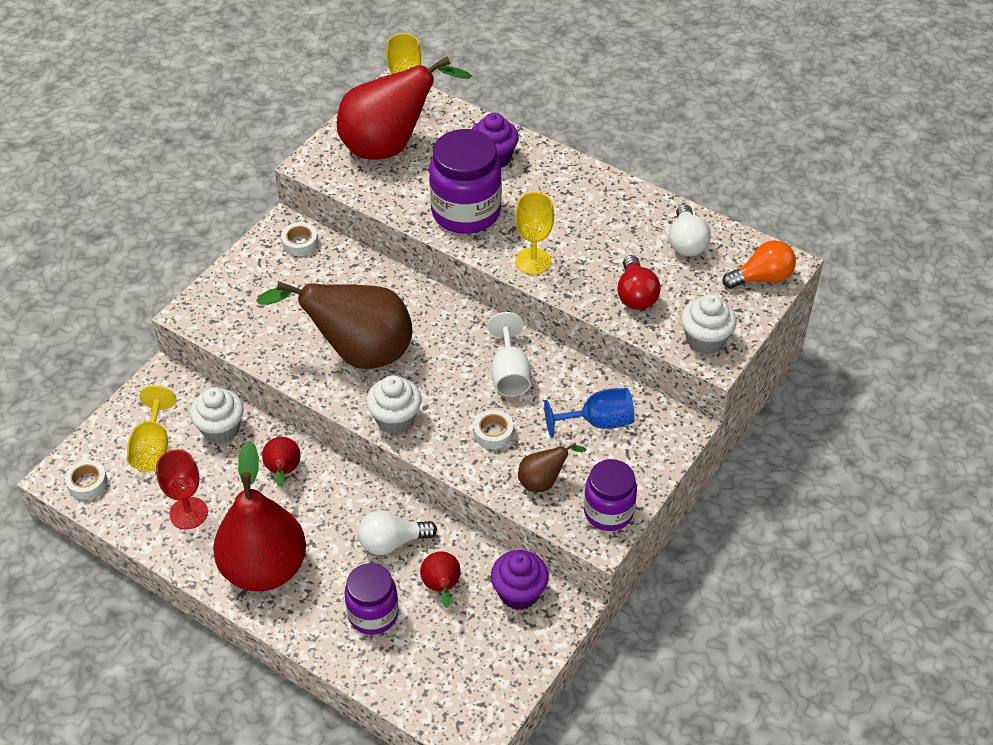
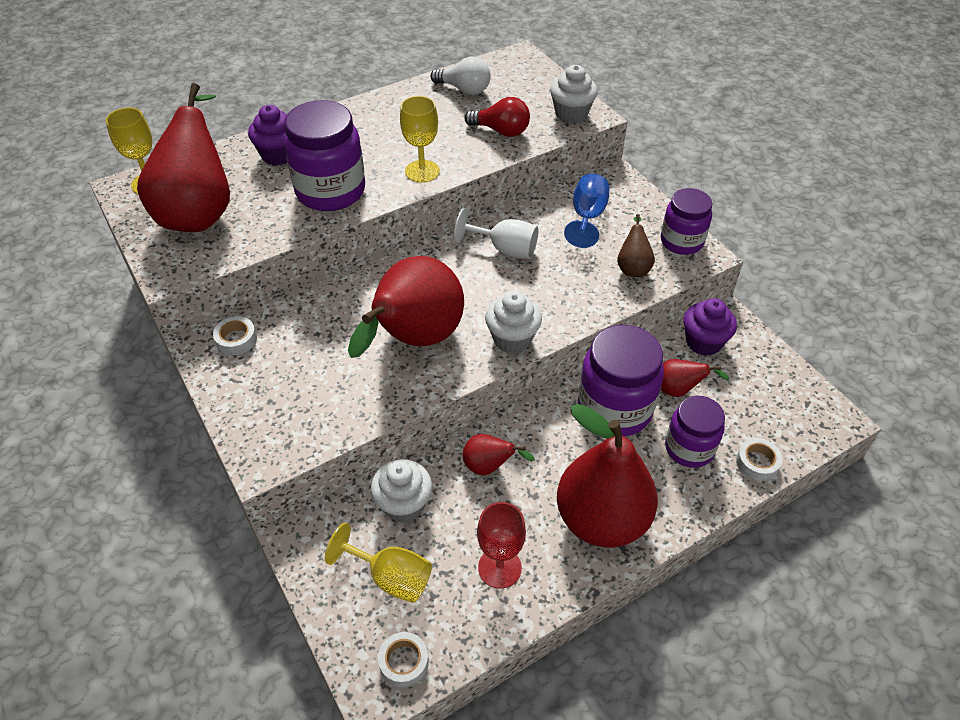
camera: 65 degrees left, 0 degrees up
brown pear [256,281,412,369] -> red pear [348,256,464,358]
white light bulb [358,510,437,555] -> purple jar [578,325,664,437]
white tape [473,410,514,449] -> white tape moved to [736,438,783,481]
orange light bulb [723,240,796,289] -> none

